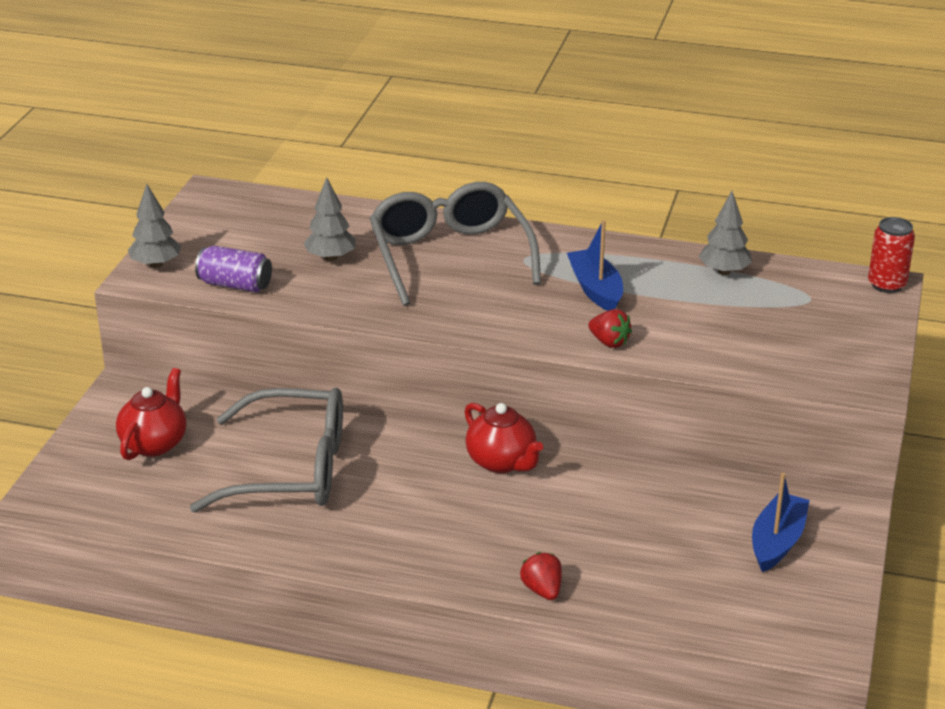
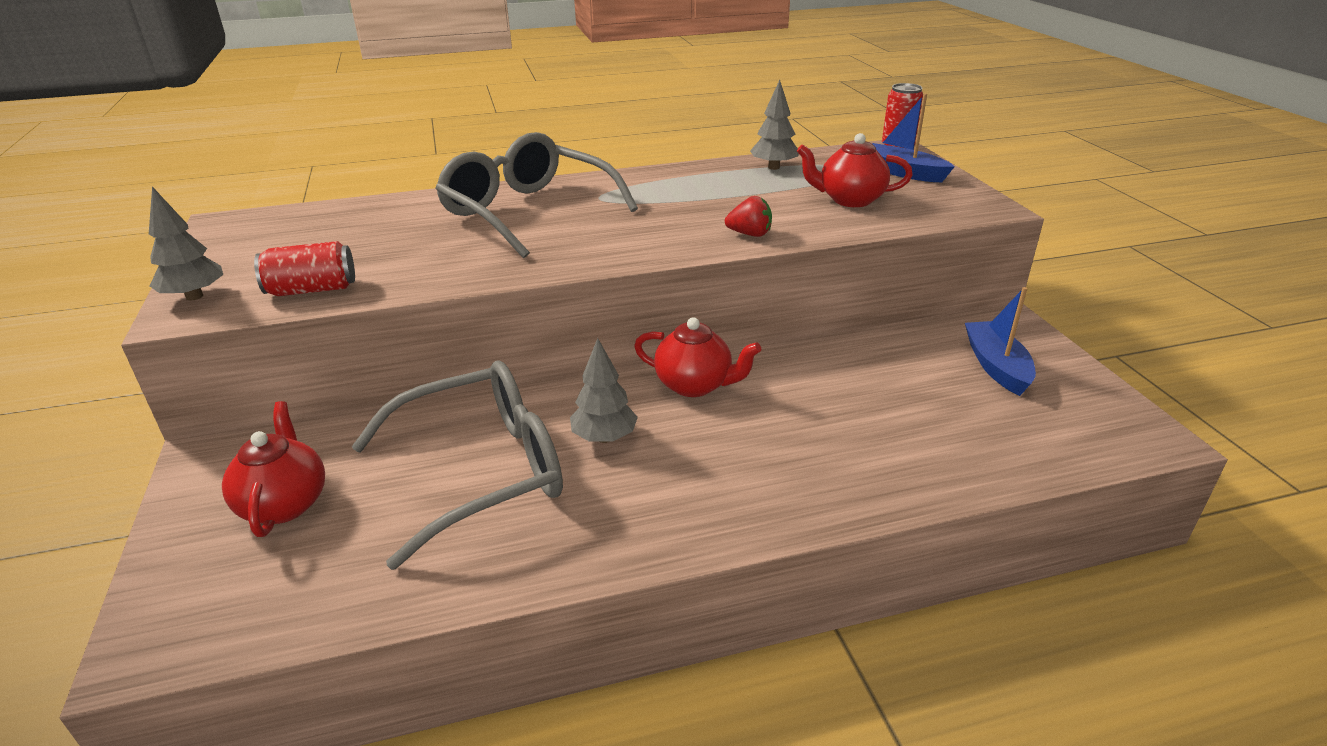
camera: 30 degrees left, 0 degrees up
purple can [195,246,272,292] -> red can [254,241,355,296]
grey tree [303,177,356,261] -> grey tree moved to [570,338,638,443]
red strawberry [520,552,562,600] -> none
blue boat [567,220,623,311] -> blue boat moved to [872,93,955,182]
none -> red teapot [797,133,913,207]

